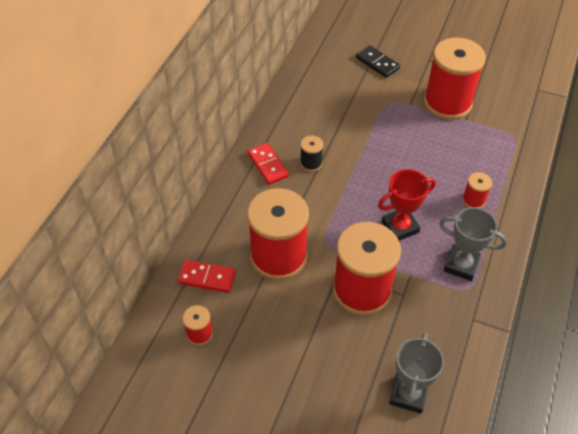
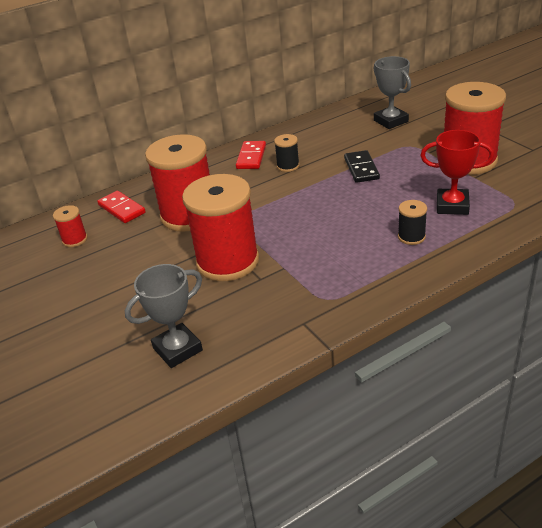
camera: 40 degrees right, 15 degrees down
black domino [356,45,400,78] -> black domino moved to [344,150,380,183]
red trophy [378,169,436,241] -> red trophy moved to [420,130,494,215]
grey trophy [439,207,507,281] -> grey trophy moved to [374,56,411,129]
red spool [462,172,492,208] -> black spool [398,200,427,245]

